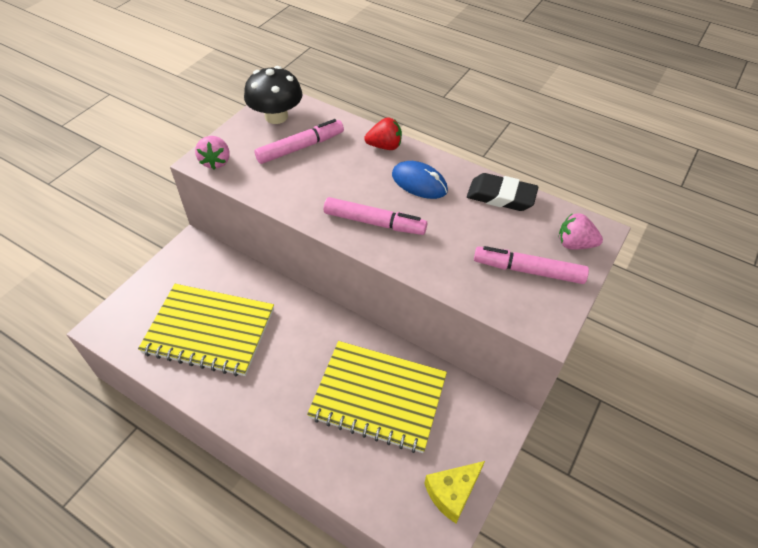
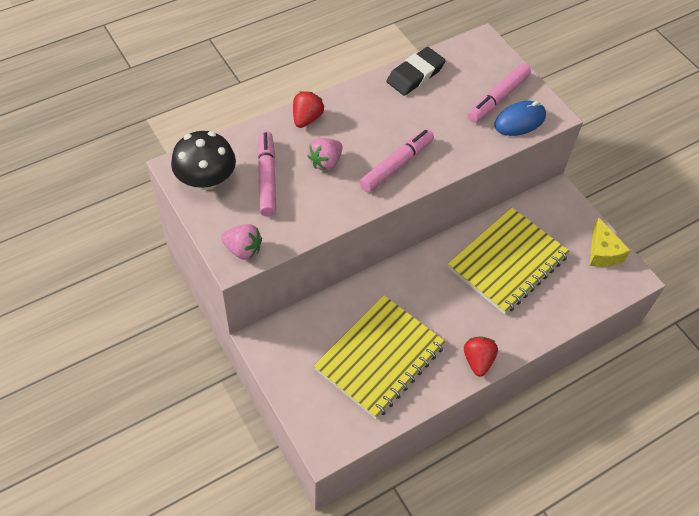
camera: 65 degrees left, 5 degrees up
blue mouse [392,161,448,199] -> blue mouse moved to [494,101,546,136]
pink strawberry [559,213,603,250] -> pink strawberry moved to [307,138,343,171]
none -> red strawberry [464,337,498,377]

